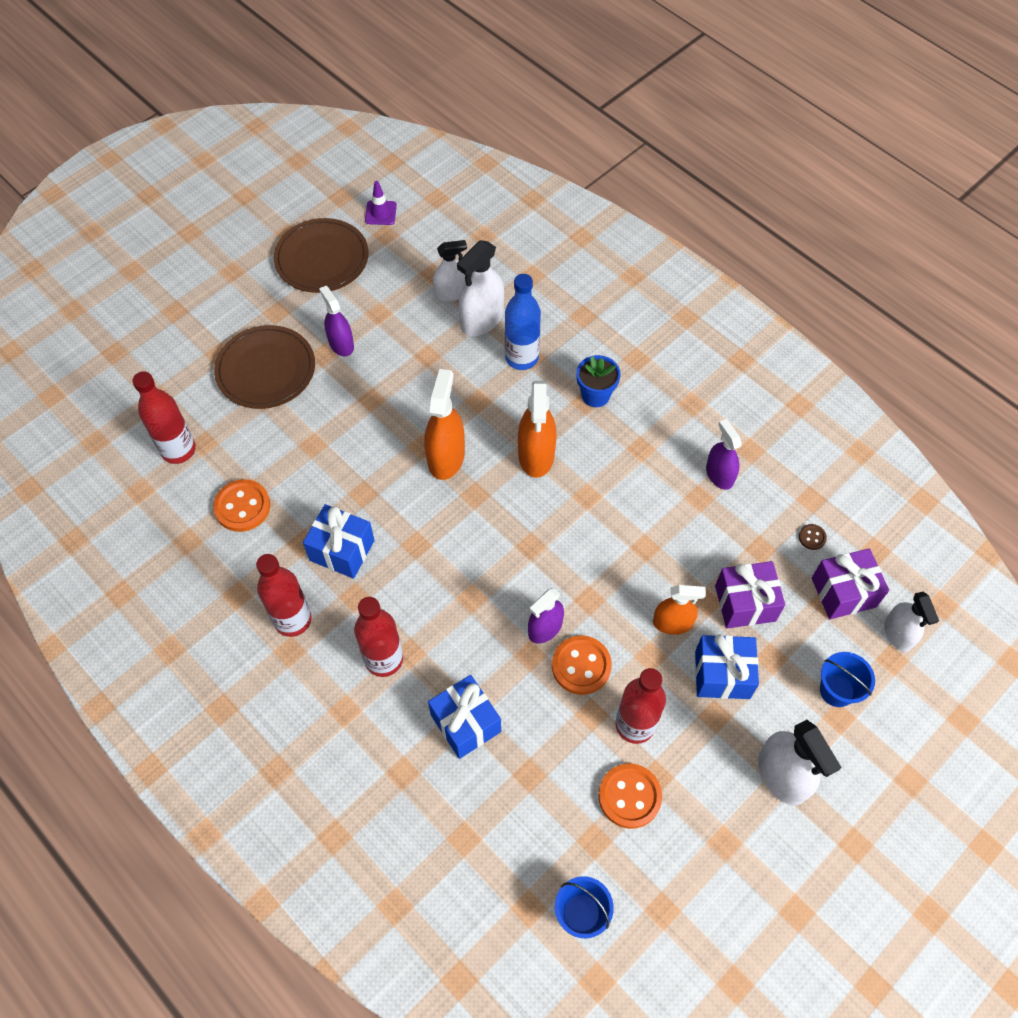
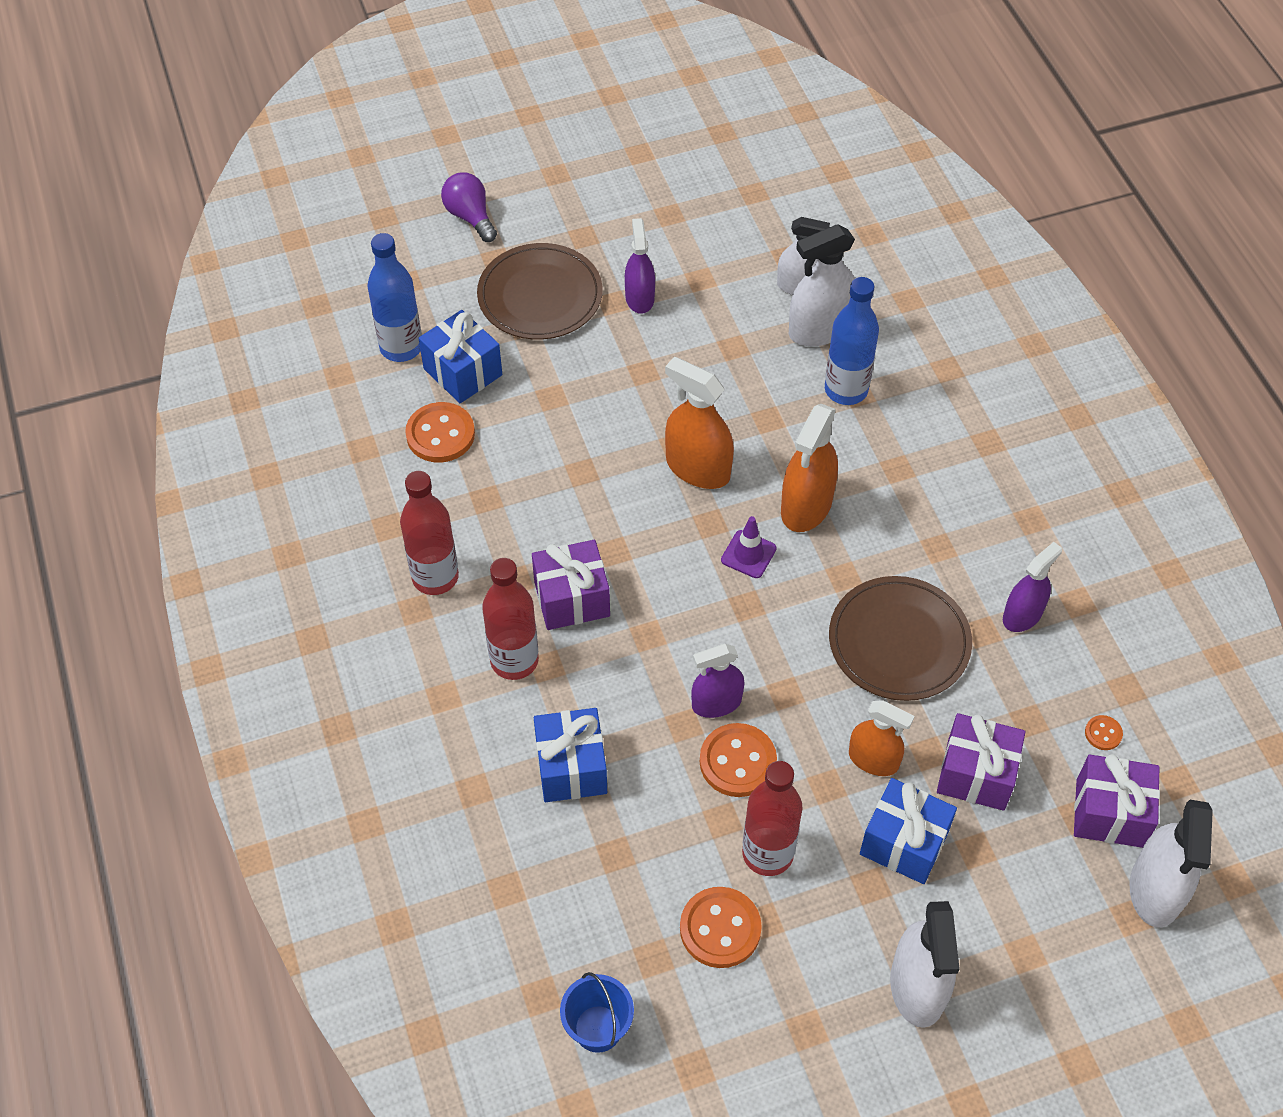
camera: 25 degrees right, 5 degrees down
red bottle [132,371,196,464] -> blue bottle [367,233,422,362]
brown plate [274,218,369,293] -> brown plate moved to [829,576,972,701]
blue gift [303,504,375,579] -> blue gift moved to [419,310,502,403]
purple traffic cone [365,181,397,225] -> purple traffic cone moved to [721,516,776,578]
orange spray bottle [425,369,465,480] -> orange spray bottle turned 90 degrees counterclockwise [665,357,734,489]
blue flower pot [576,355,621,407] -> none
purple spray bottle [706,419,742,490] -> purple spray bottle turned 45 degrees clockwise [1003,542,1062,632]
brown button [799,524,827,550] -> orange button [1085,715,1123,750]
blue bucket [820,652,875,707] -> none
white spray bottle [884,592,939,652] -> white spray bottle [1130,800,1213,927], size x1.50
none -> purple light bulb [441,172,497,242]
none -> purple gift [532,540,610,630]

